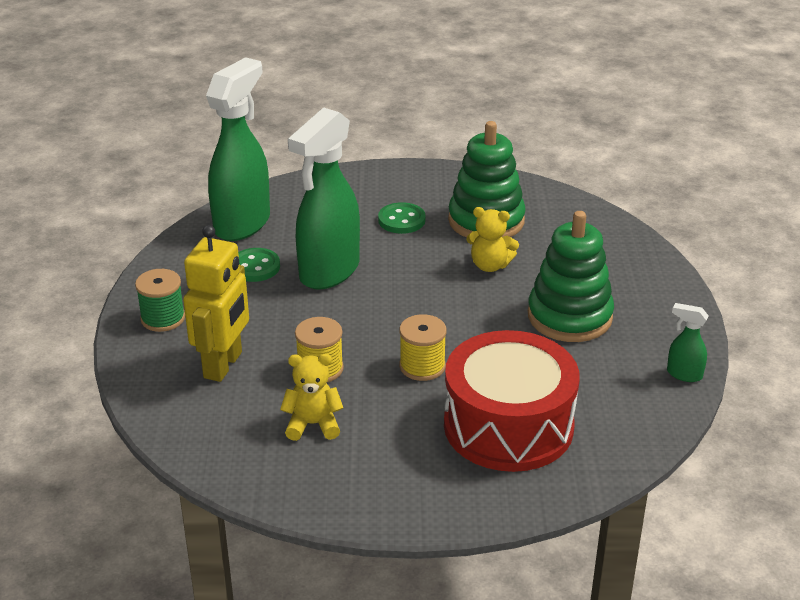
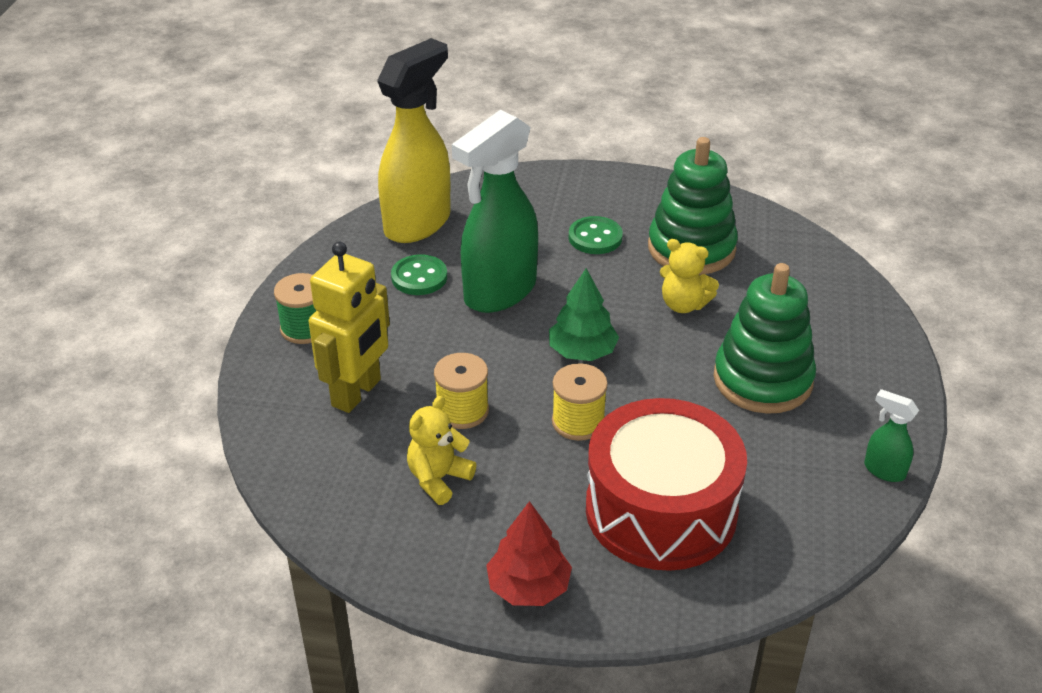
camera: 10 degrees right, 5 degrees up
green spray bottle [206,57,270,241] -> yellow spray bottle [377,38,451,243]
yellow teddy bear [280,354,343,441] -> yellow teddy bear turned 60 degrees counterclockwise [407,396,476,505]
none -> red tree [486,501,572,606]
none -> green tree [549,268,619,361]

